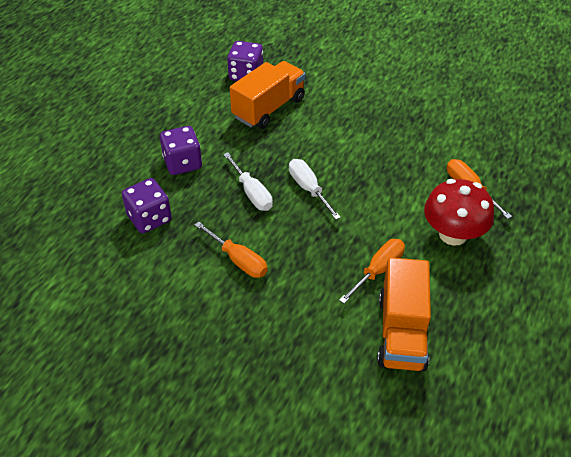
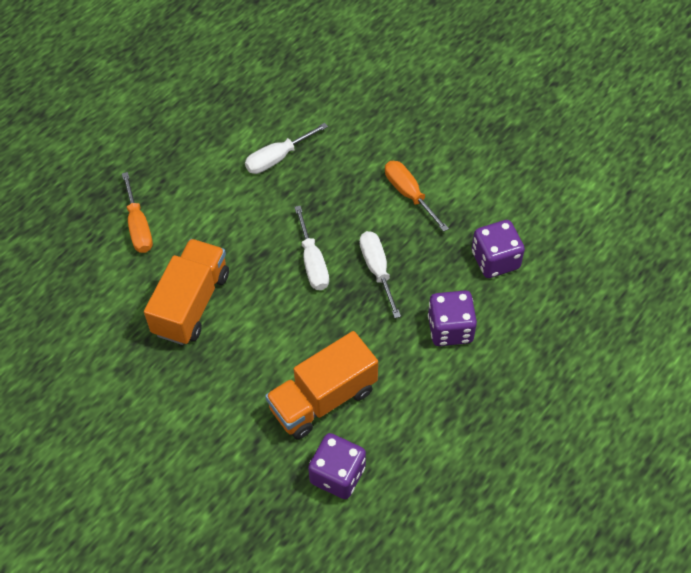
camera: 165 degrees left, 10 degrees up
orange screwdriver [339,239,405,304] -> white screwdriver [245,123,328,174]
orange truck [377,257,431,371] -> orange truck moved to [144,239,229,345]
red mushroom [424,179,494,246] -> none

